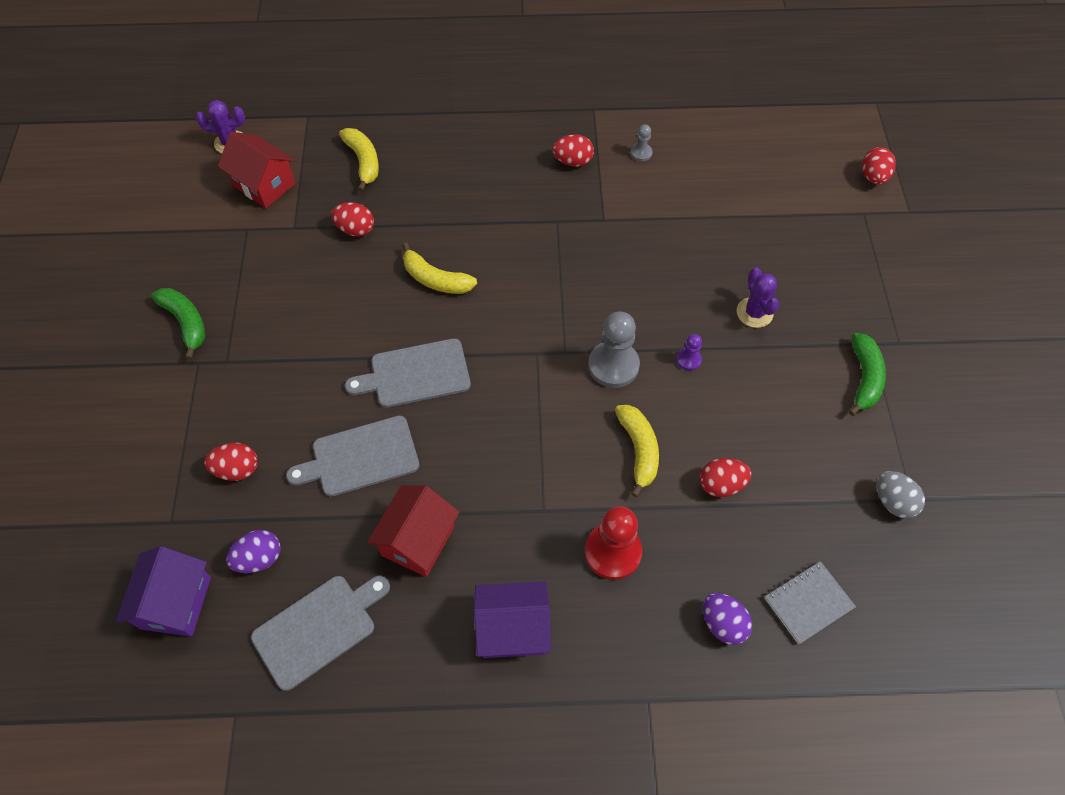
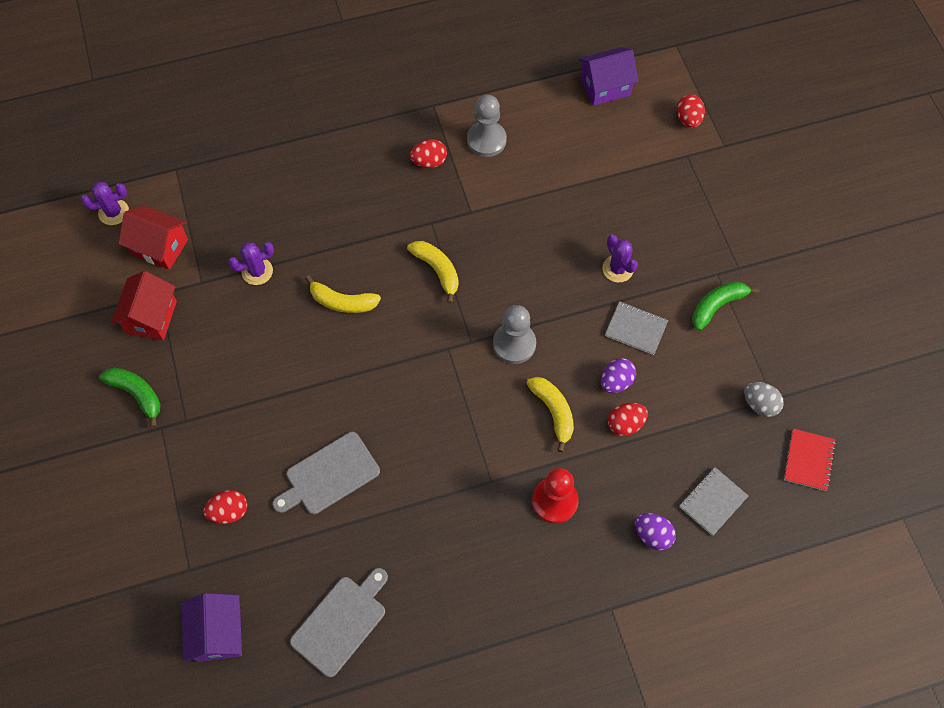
camera: 15 degrees left, 5 degrees up
purple egg [226,530,281,573] -> purple egg moved to [601,358,636,393]
red egg [331,202,374,237] -> purple cactus [228,242,274,285]
yellow banana [339,128,379,191] -> yellow banana moved to [407,241,459,303]
grey cutting board [345,338,471,408] -> none
red house [367,485,460,577] -> red house moved to [111,271,177,340]
purple house [474,581,551,658] -> purple house moved to [579,47,638,106]
grey pawn [631,124,653,161] -> grey pawn [467,95,507,157], size x2.03
purple pawn [676,334,702,371] -> none
green banana [848,333,886,416] -> green banana turned 120 degrees counterclockwise [692,281,760,331]
none -> grey notebook [605,301,668,355]
none -> red notebook [784,429,836,491]

